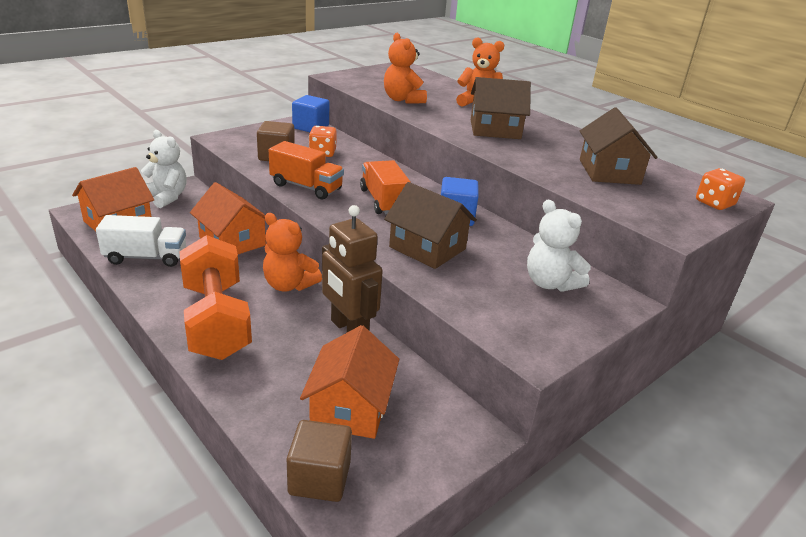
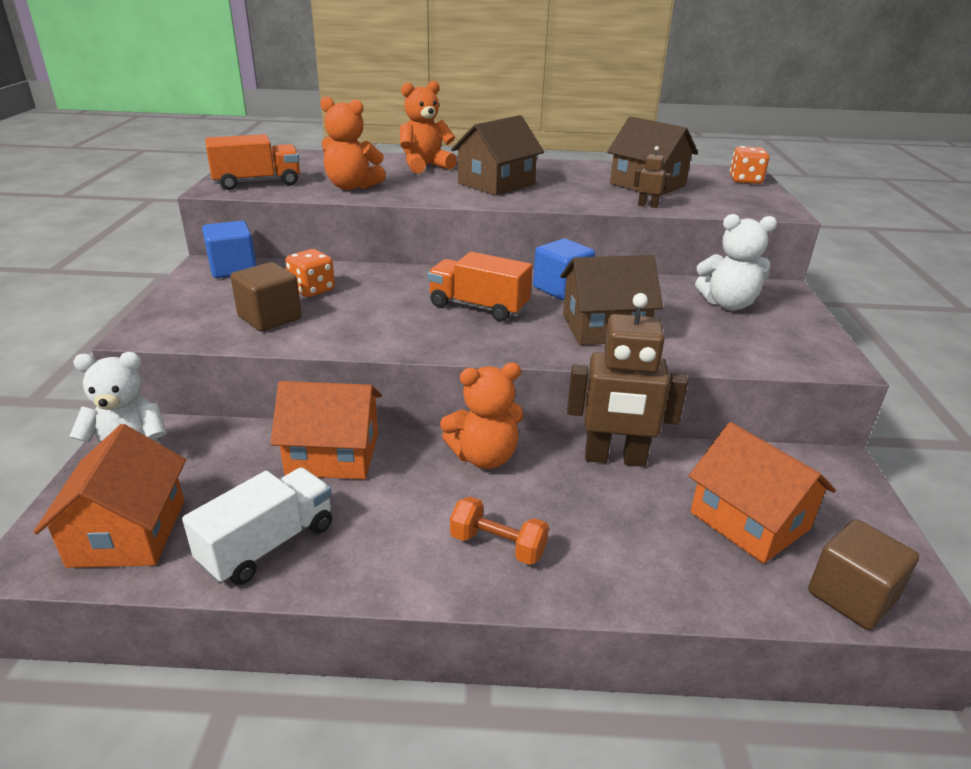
camera: 45 degrees left, 0 degrees up
orange dumbbell [179,235,252,360] -> orange dumbbell [450,496,549,565], size x0.46
orange truck [269,141,344,199] -> orange truck moved to [205,134,300,190]
none -> brown robot [633,146,671,208]

